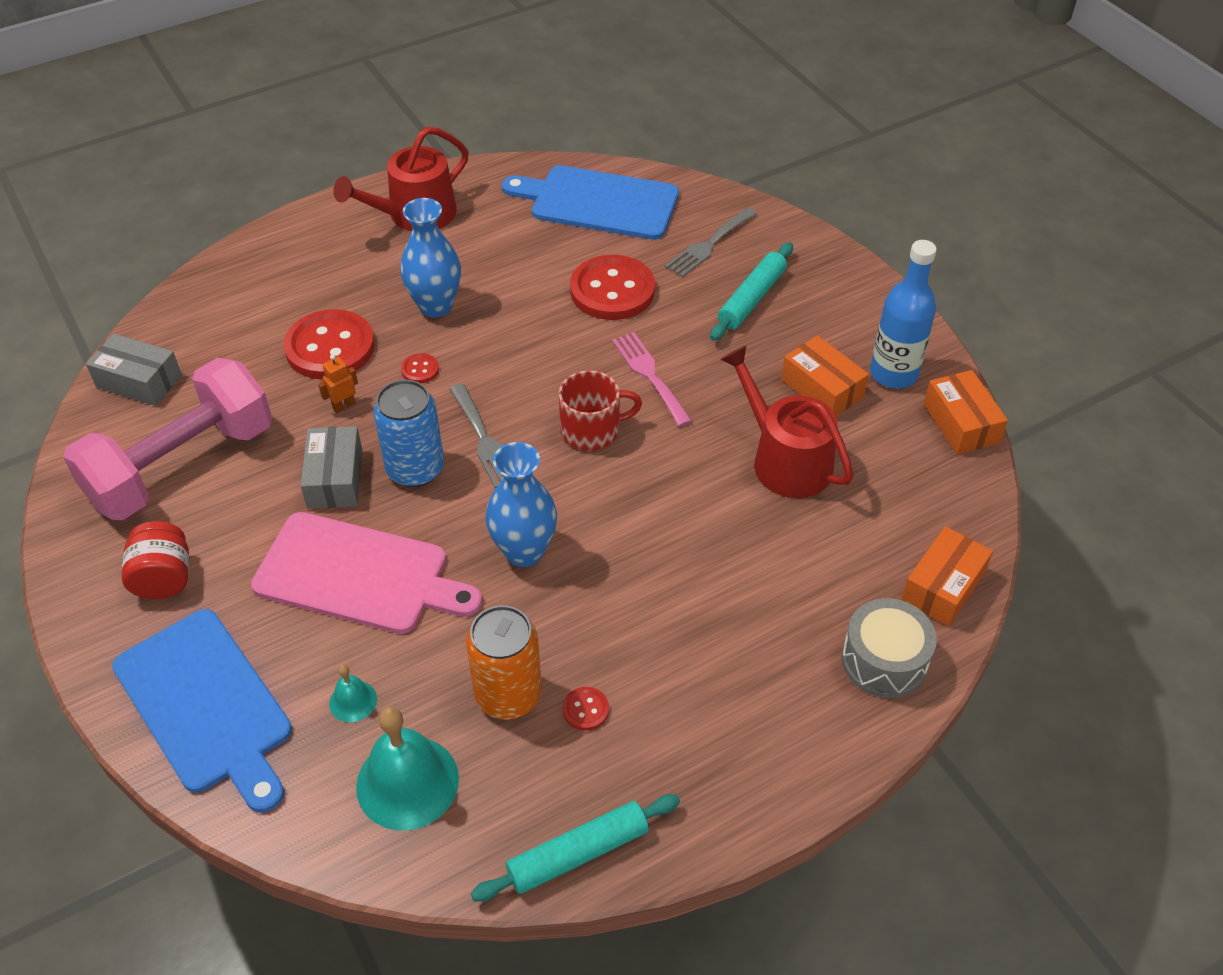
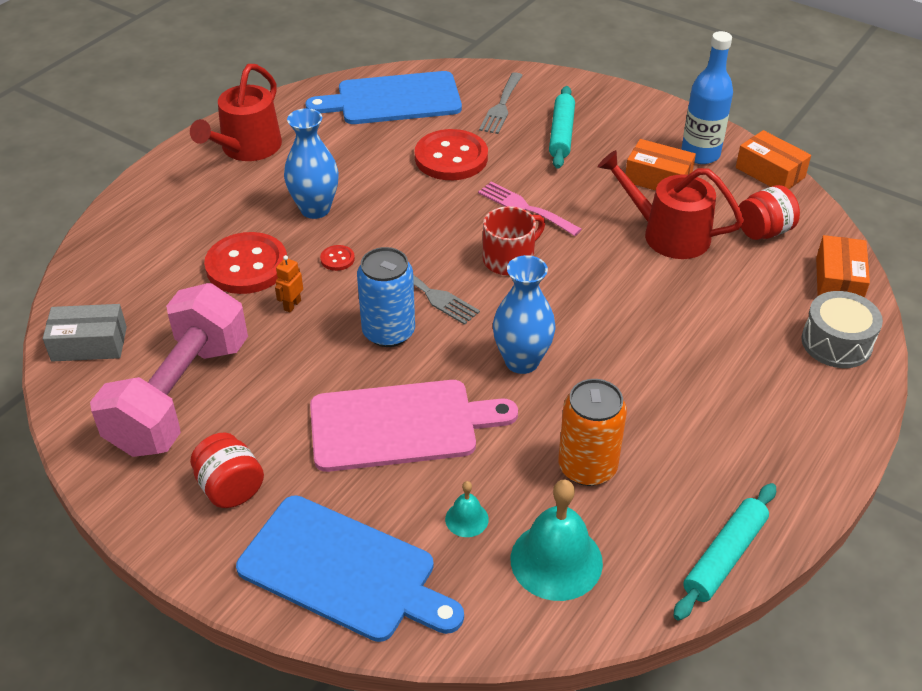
camera: 25 degrees left, 5 degrees down
grey box [301,426,362,509] -> none
red button [563,687,609,731] -> none
none -> red jar [739,185,800,240]

